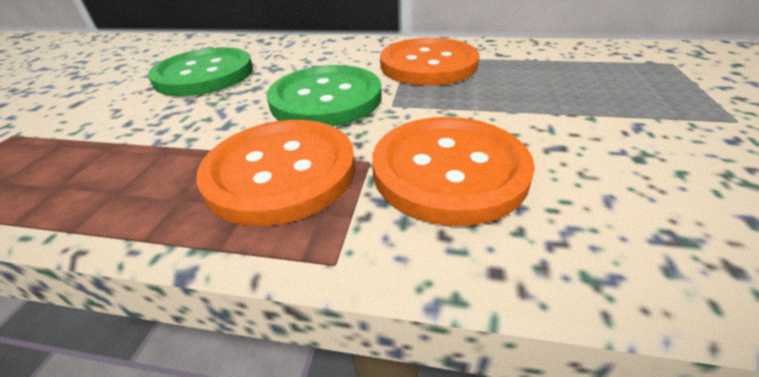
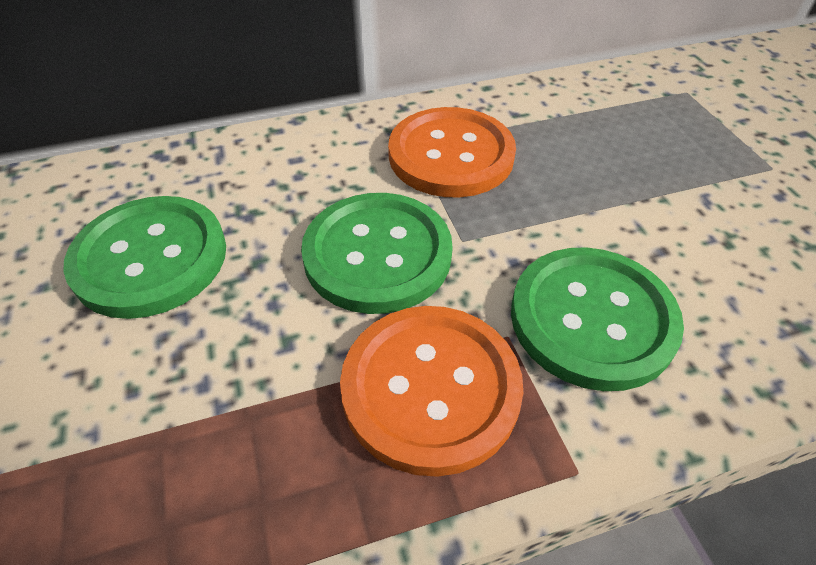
camera: 30 degrees left, 10 degrees up
orange button [372,117,535,226] -> green button [511,247,684,391]

